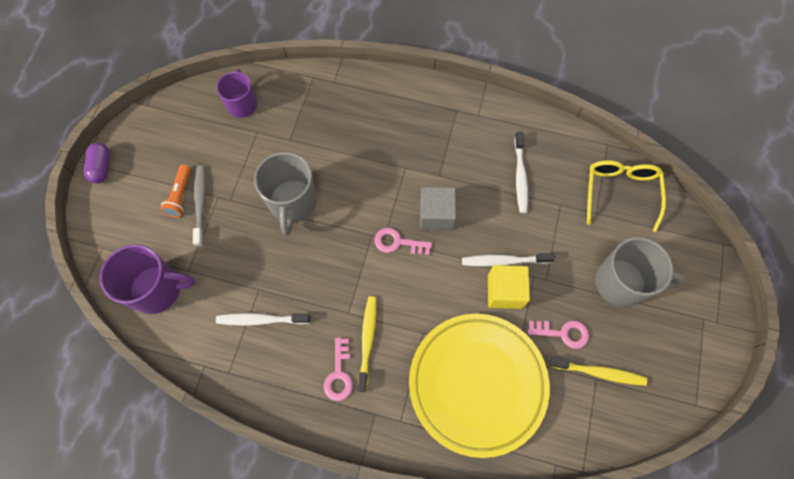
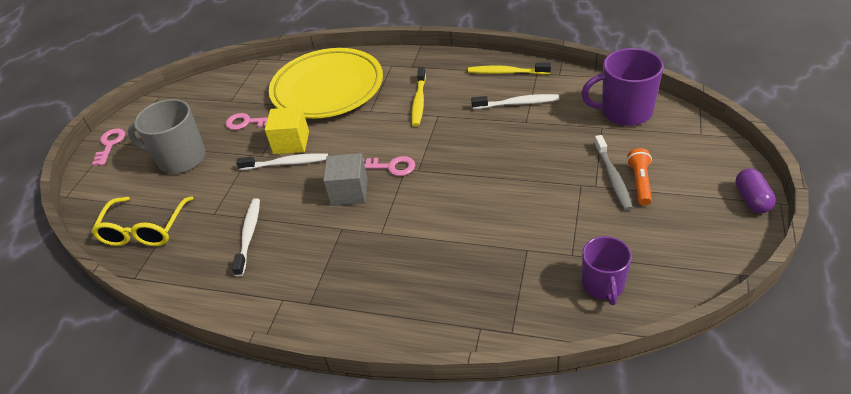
camera: 175 degrees left, 25 degrees down
grey mug [254,152,317,236] -> none
pink key [324,337,353,401] -> pink key moved to [92,129,125,166]
yellow toothbrush [549,357,647,386] -> yellow toothbrush moved to [468,63,551,75]

